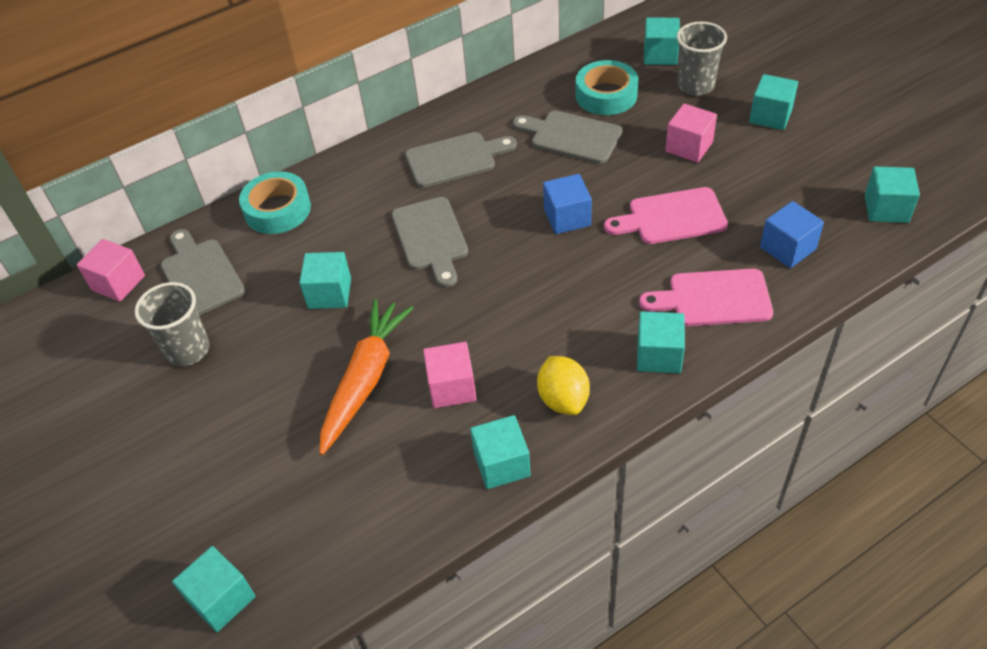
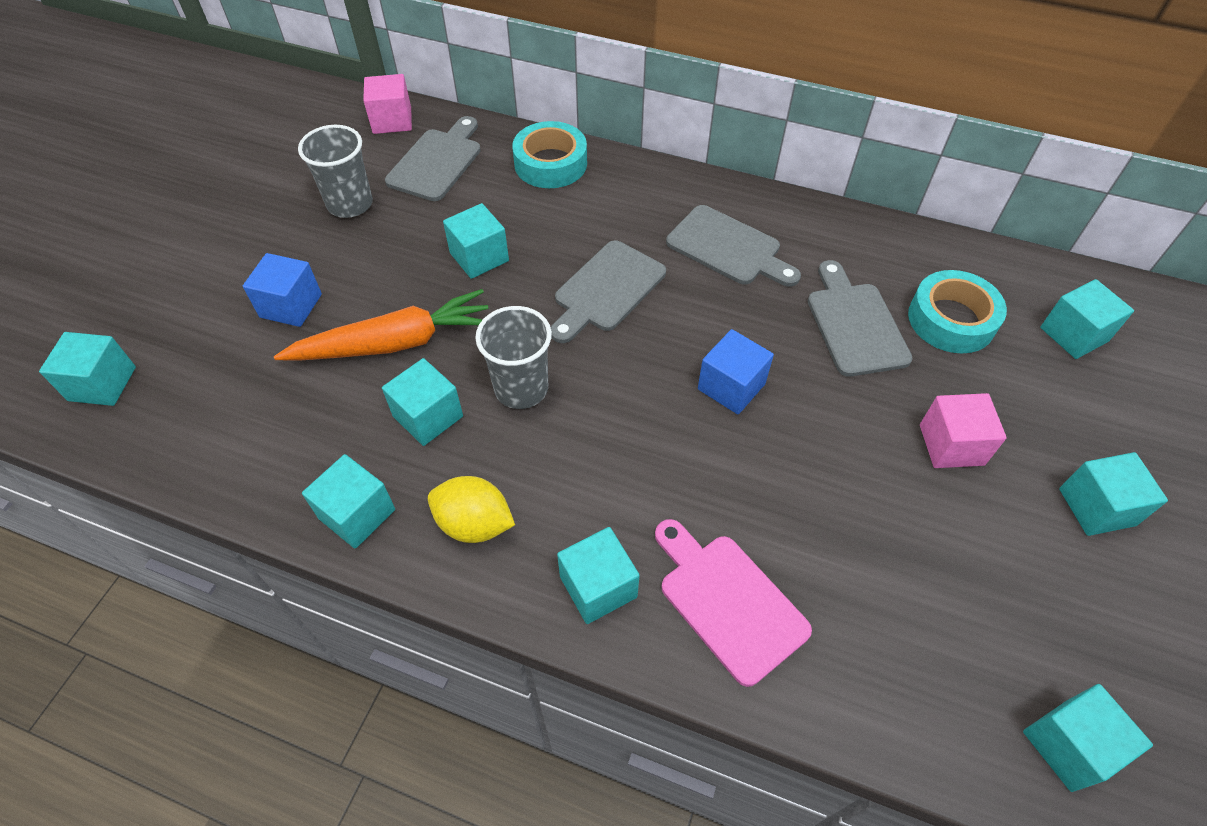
camera: 50 degrees right, 5 degrees up
pink cube [423,342,476,408] -> turquoise cube [382,358,463,446]
yellow lemon [537,356,590,415] -> yellow lemon turned 75 degrees clockwise [428,476,515,543]
pink cutting board [604,187,728,244] -> none
grey cup [677,21,727,96] -> grey cup moved to [475,306,552,409]
blue cube [760,201,824,268] -> blue cube moved to [243,253,322,327]

